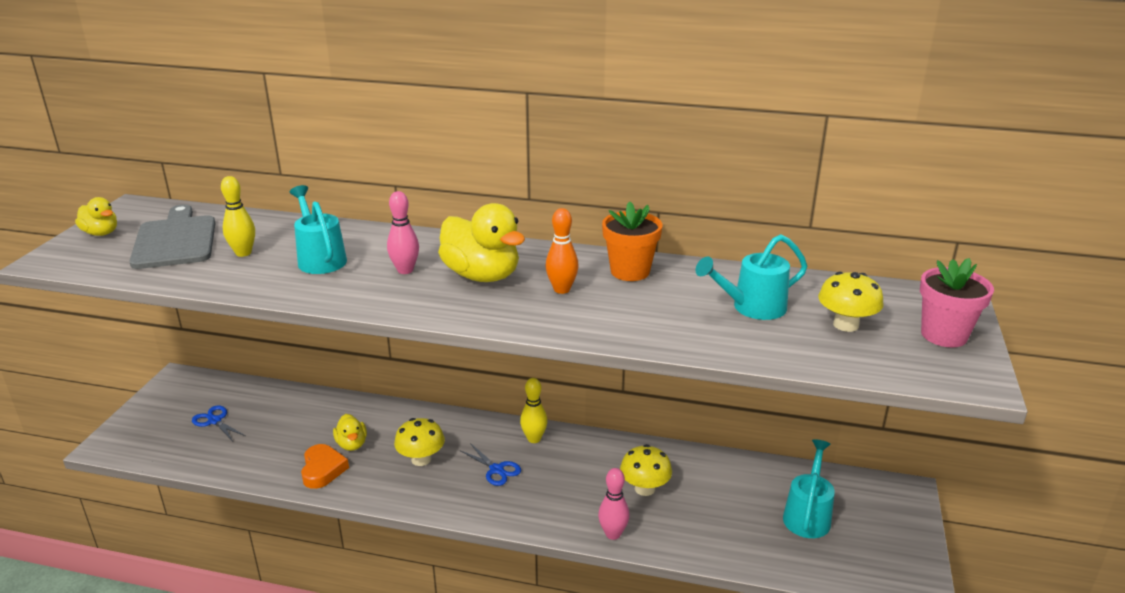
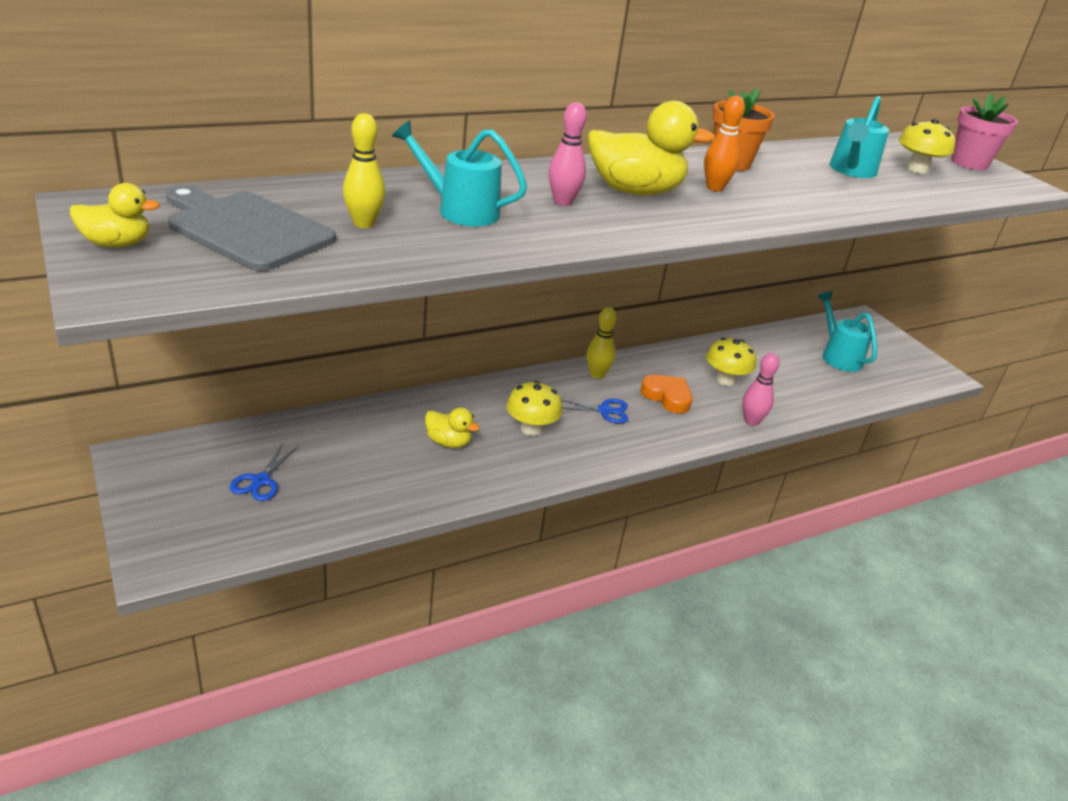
camera: 45 degrees left, 5 degrees up
blue scissors [192,405,245,441] -> blue scissors turned 75 degrees counterclockwise [230,443,299,501]
orange heart [301,444,349,489] -> orange heart moved to [640,375,693,414]

